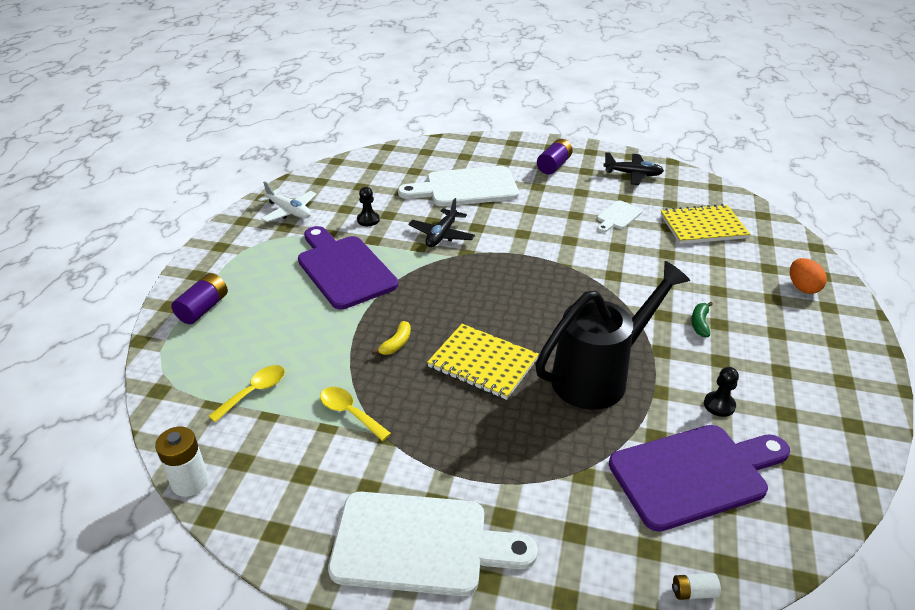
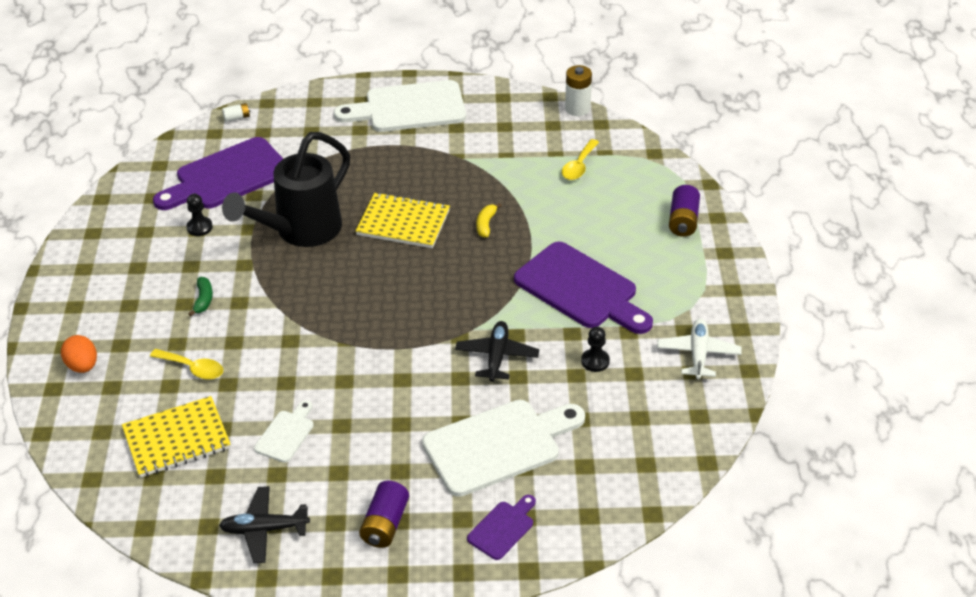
camera: 165 degrees right, 5 degrees up
white plane [258,181,316,222] -> white plane turned 75 degrees clockwise [657,319,741,379]
yellow spoon [320,387,391,441] -> yellow spoon moved to [150,349,223,380]
none -> purple cutting board [467,495,536,560]

